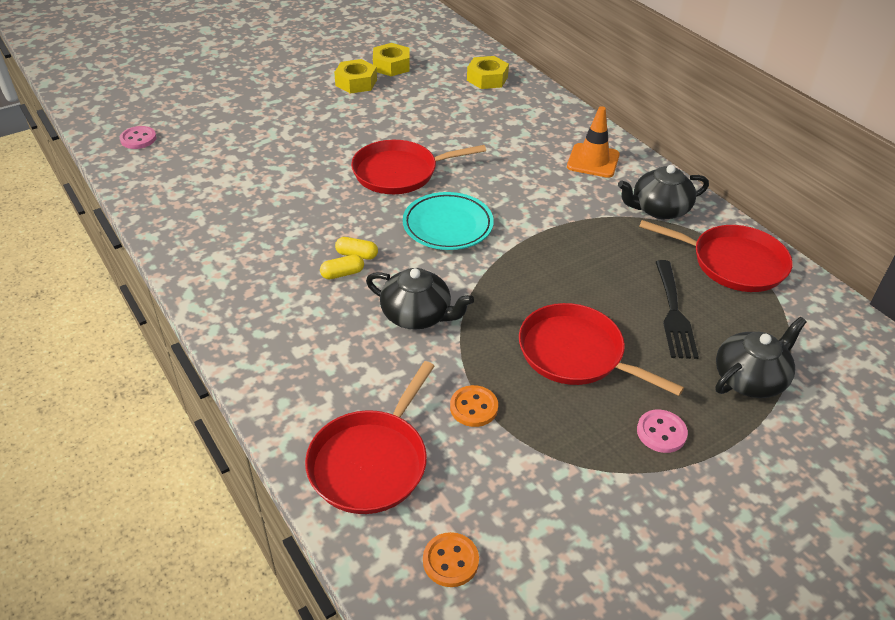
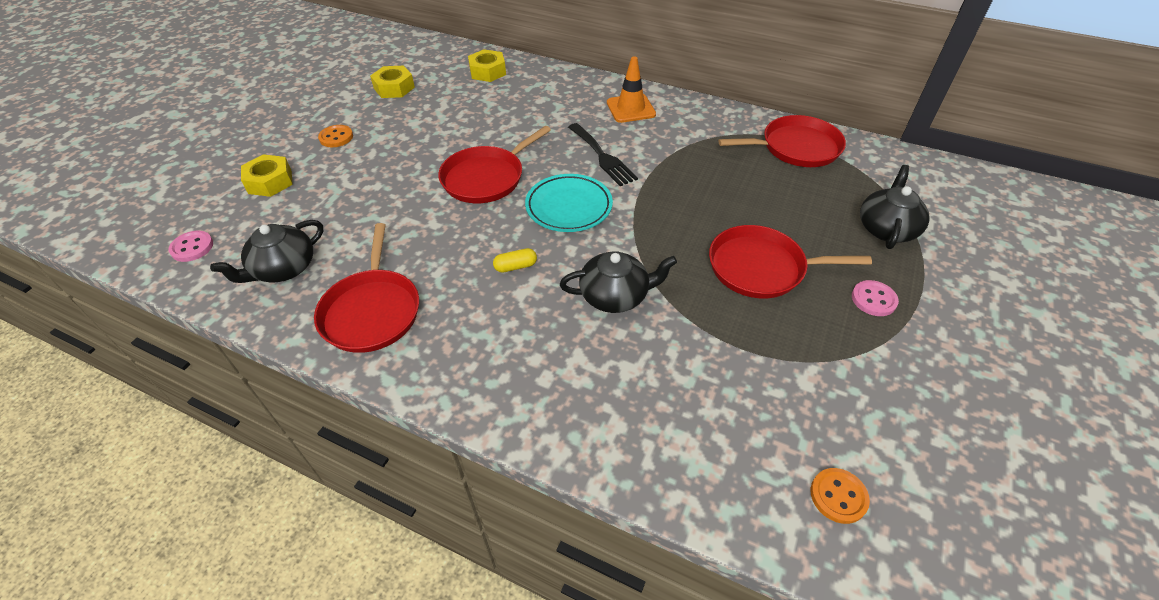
camera: 30 degrees left, 5 degrees up
red pan [305,361,434,514] -> red pan moved to [314,223,419,353]
yellow capsule [320,255,364,279] -> none
yellow nut [334,59,377,94] -> yellow nut moved to [241,154,293,197]
orange button [450,385,498,427] -> orange button moved to [318,125,353,147]
black teapot [618,165,709,219] -> black teapot moved to [210,220,323,283]
black fork [656,260,699,359] -> black fork moved to [568,123,638,186]

